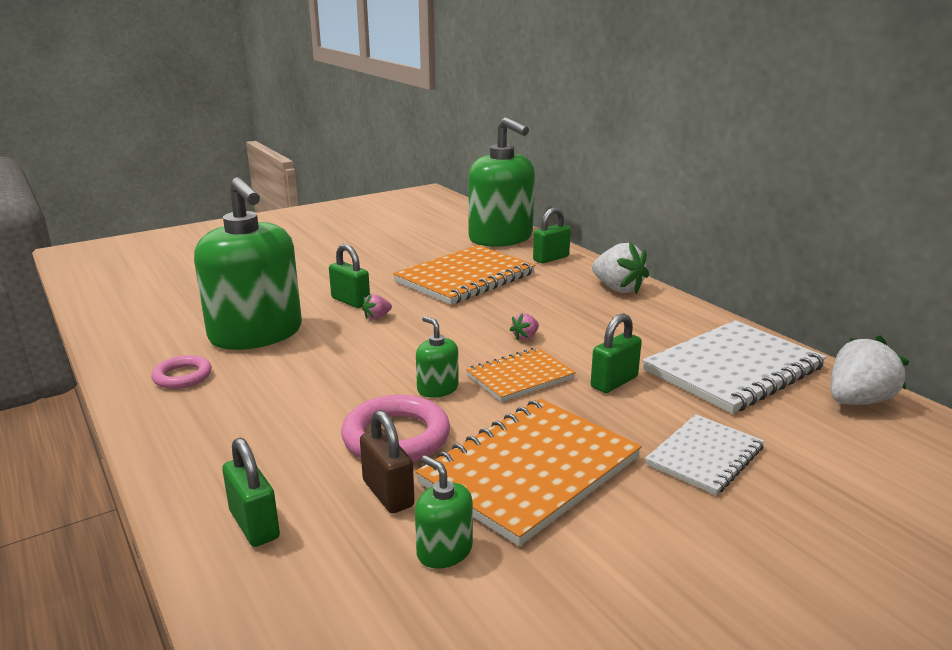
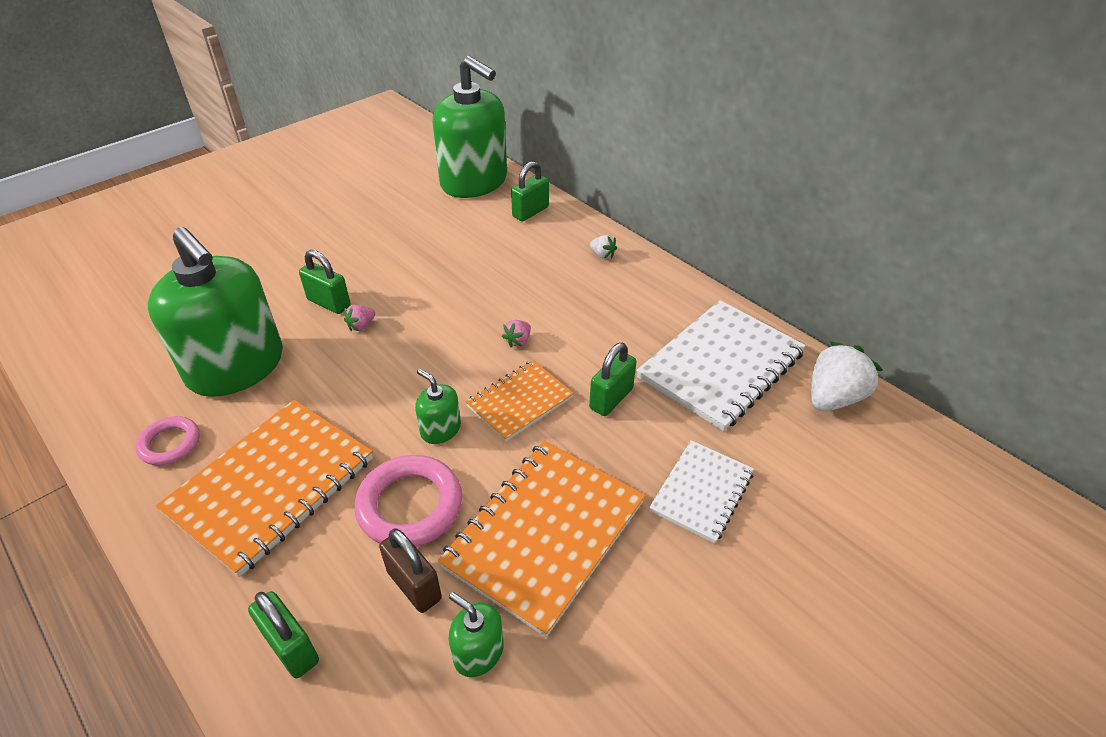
camera: 10 degrees left, 20 degrees up
orange notebook [393,245,536,305] -> orange notebook moved to [156,400,373,577]
white strawberry [592,242,649,294] -> white strawberry [590,235,617,259], size x0.47

